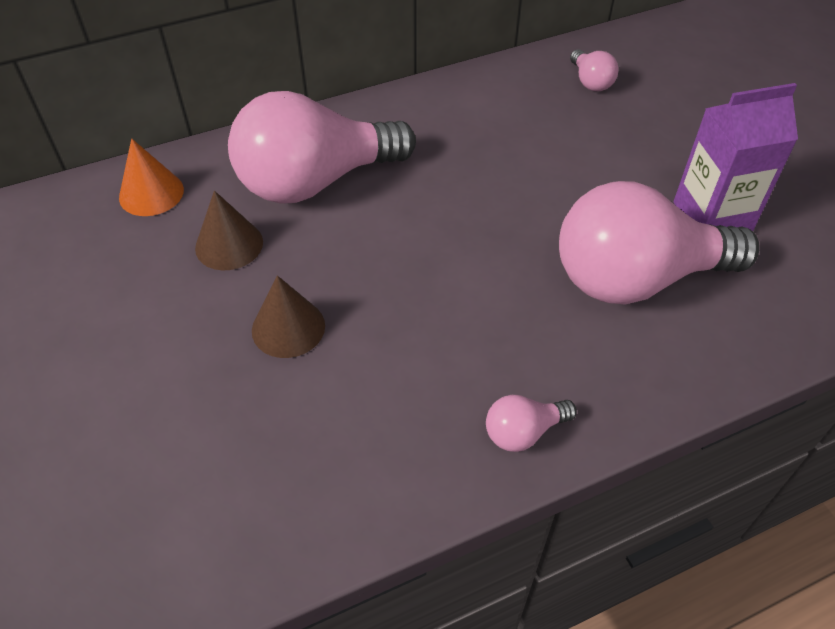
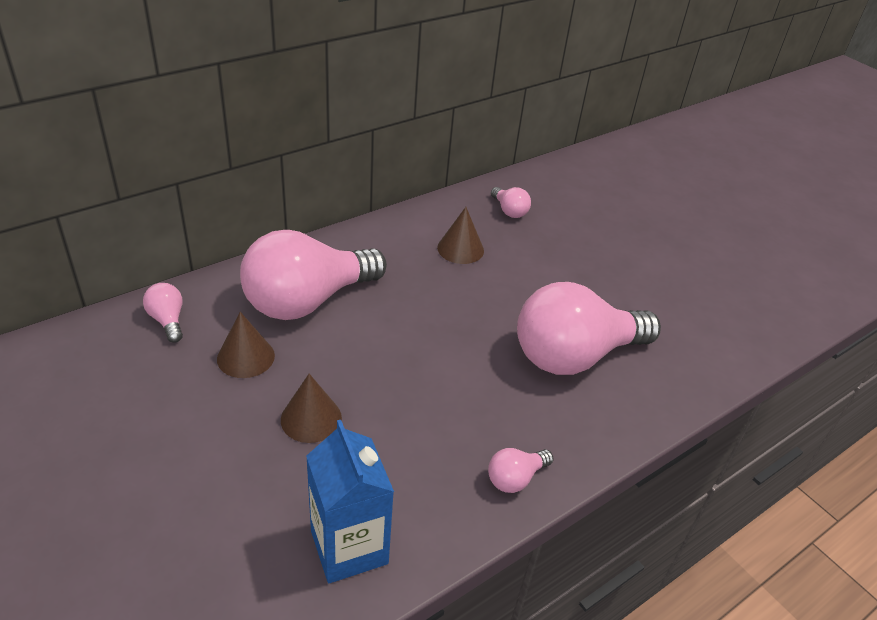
camera: 15 degrees left, 10 degrees down
orange cone [119,138,184,216] -> pink light bulb [143,283,183,343]
purple carton [673,83,798,231] -> none
none -> blue carton [306,420,394,583]
none -> brown cone [437,207,484,264]

